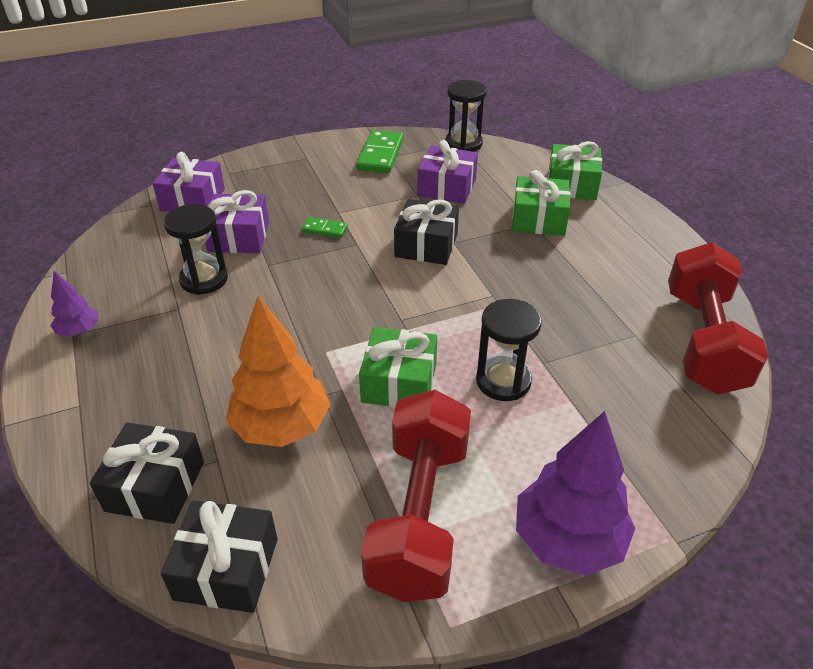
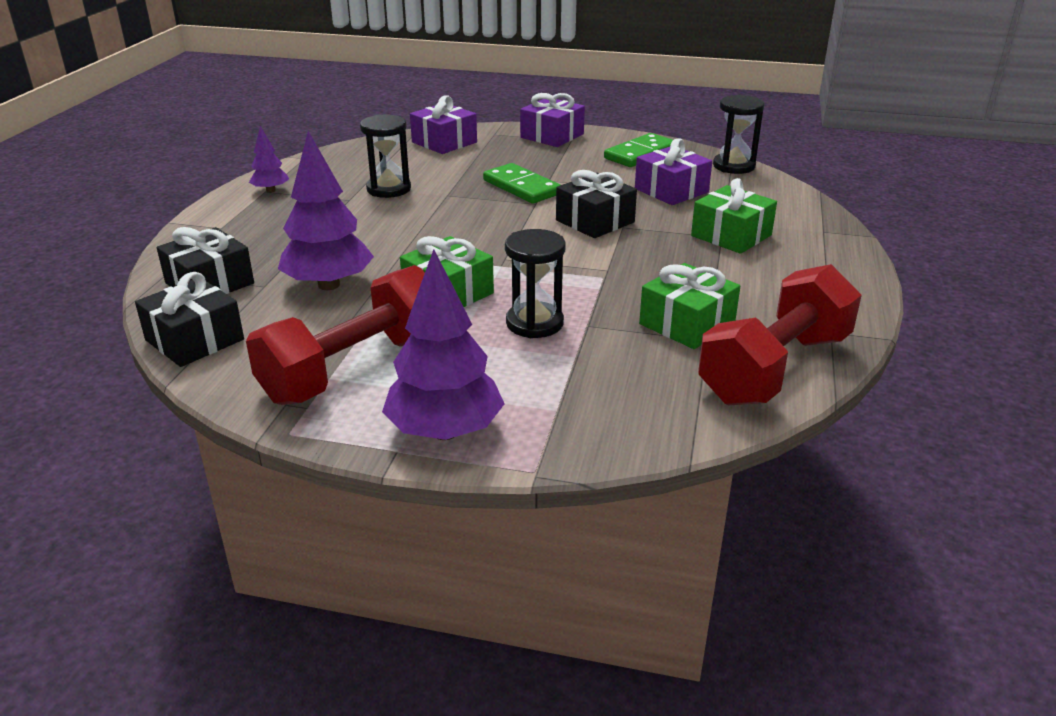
camera: 35 degrees right, 10 degrees down
purple gift [205,190,269,253] -> purple gift moved to [520,93,585,147]
orange tree [226,296,330,447] -> purple tree [278,131,374,290]
green domino [301,217,348,238] -> green domino [483,163,561,203], size x1.85
green gift [548,141,602,200] -> green gift moved to [639,263,740,349]

